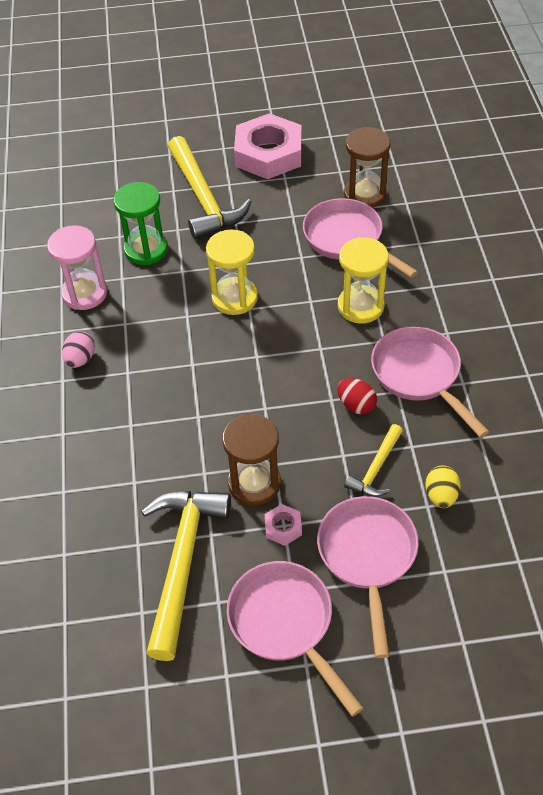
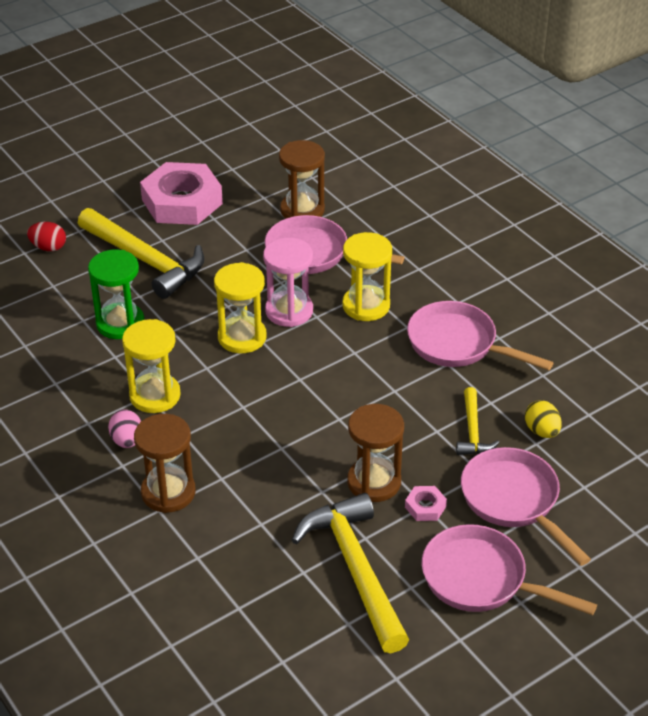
camera: 30 degrees left, 10 degrees down
pink hourglass [47,225,107,310] -> pink hourglass moved to [263,238,313,327]
red egg [337,378,377,414] -> red egg moved to [27,222,66,251]
none -> yellow hourglass [122,319,181,413]
none -> brown hourglass [134,414,195,513]

